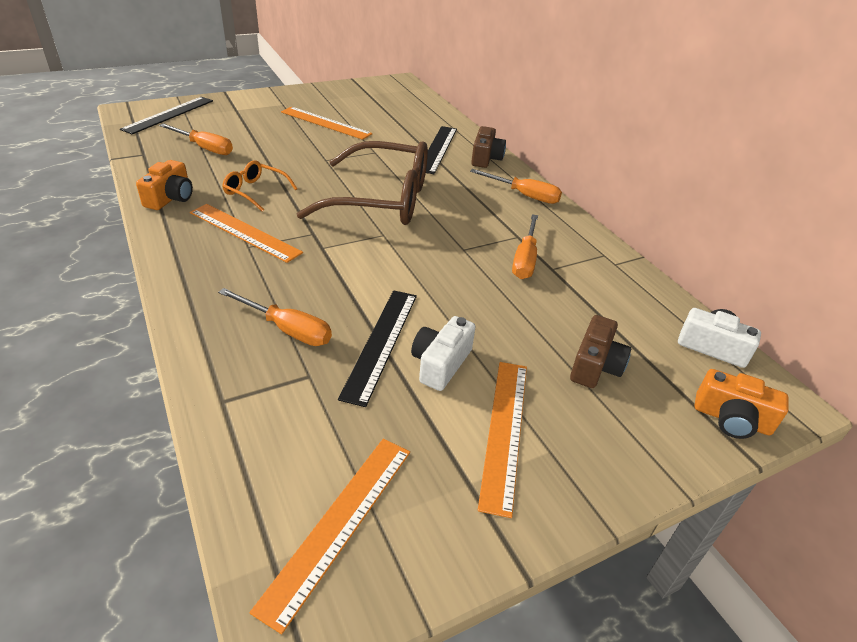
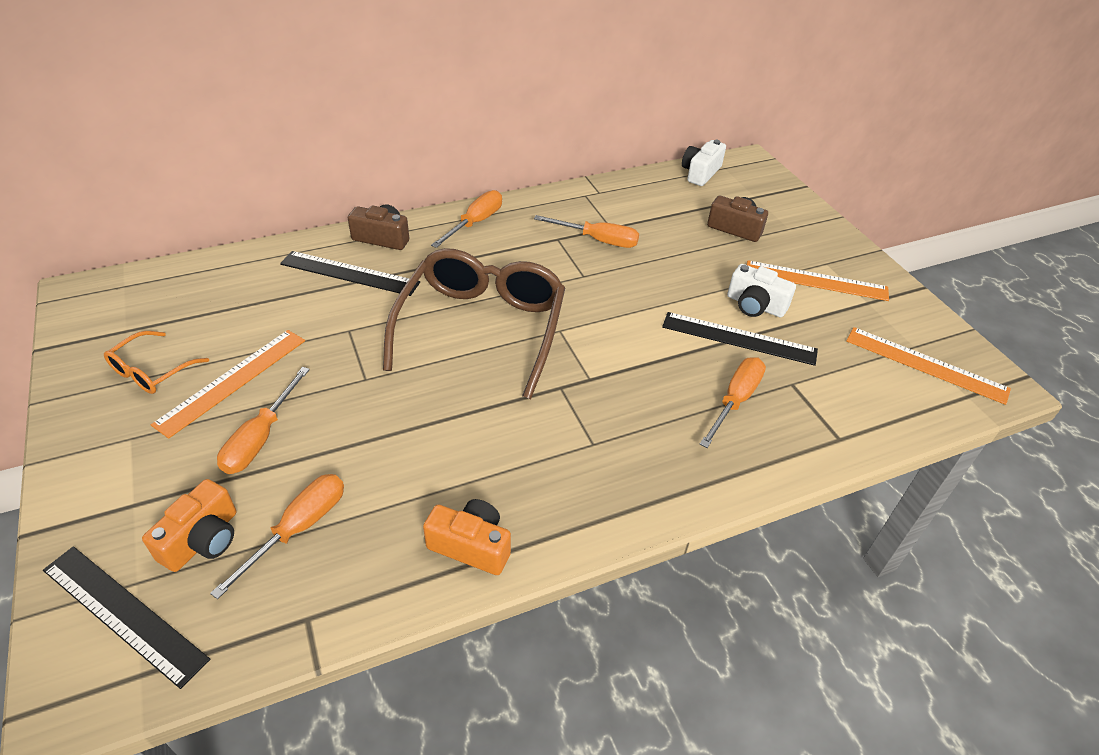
camera: 85 degrees left, 5 degrees up
orange ruler [190,204,303,263] -> none
orange glasses [222,160,298,212] -> orange glasses moved to [104,331,209,394]
orange camera [694,369,789,439] -> orange camera moved to [142,479,236,572]
none -> orange screwdriver [217,367,310,474]

